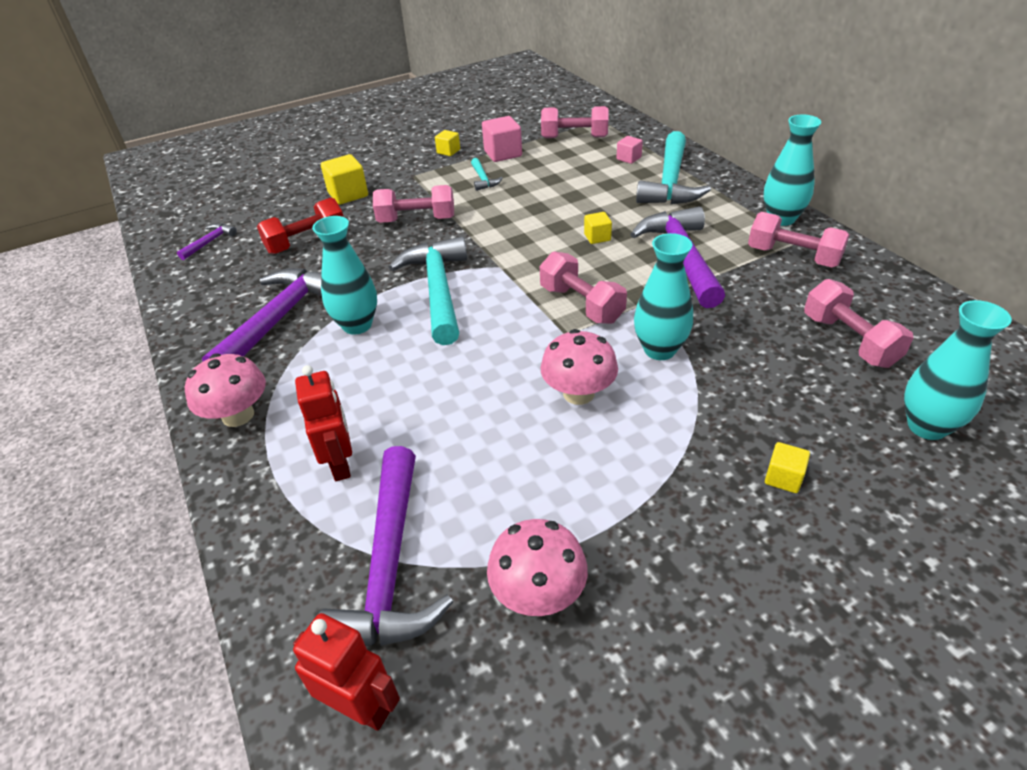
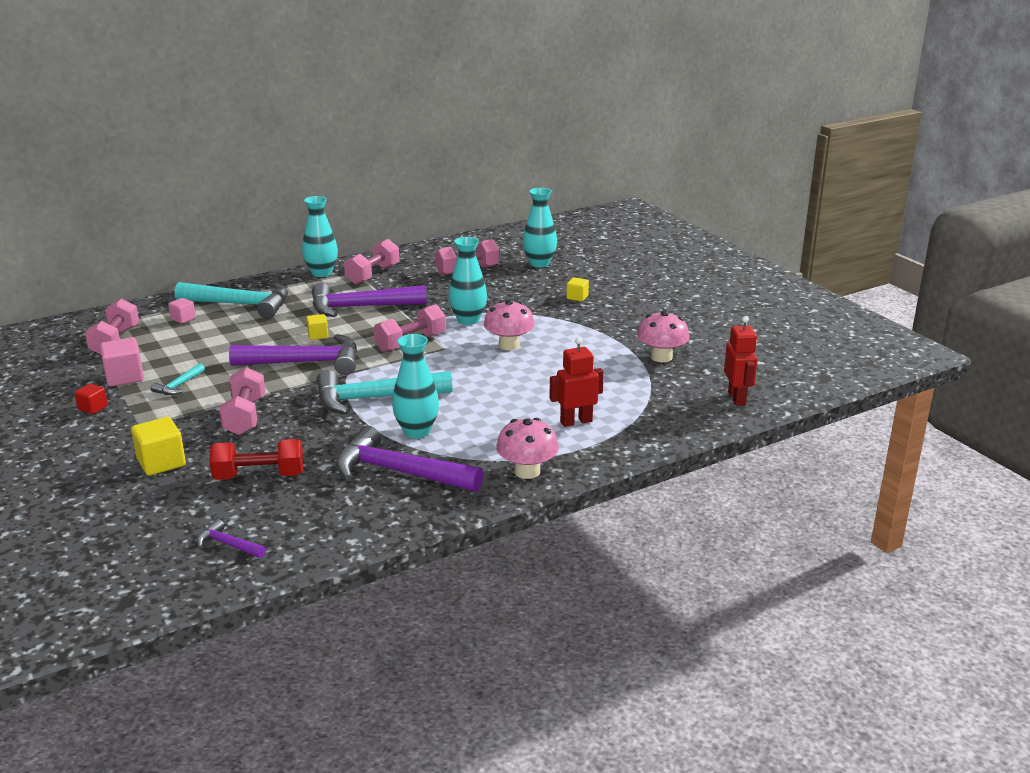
camera: 95 degrees left, 15 degrees down
red dumbbell [257,198,344,254] -> red dumbbell turned 60 degrees counterclockwise [209,439,303,480]
red robot [293,613,400,731] -> red robot turned 150 degrees clockwise [724,316,757,406]
purple hammer [319,446,453,646] -> purple hammer moved to [229,334,357,375]
yellow cube [435,130,460,156] -> red cube [74,384,108,414]
turquoise hammer [471,158,503,191] -> turquoise hammer turned 135 degrees clockwise [151,363,205,395]

